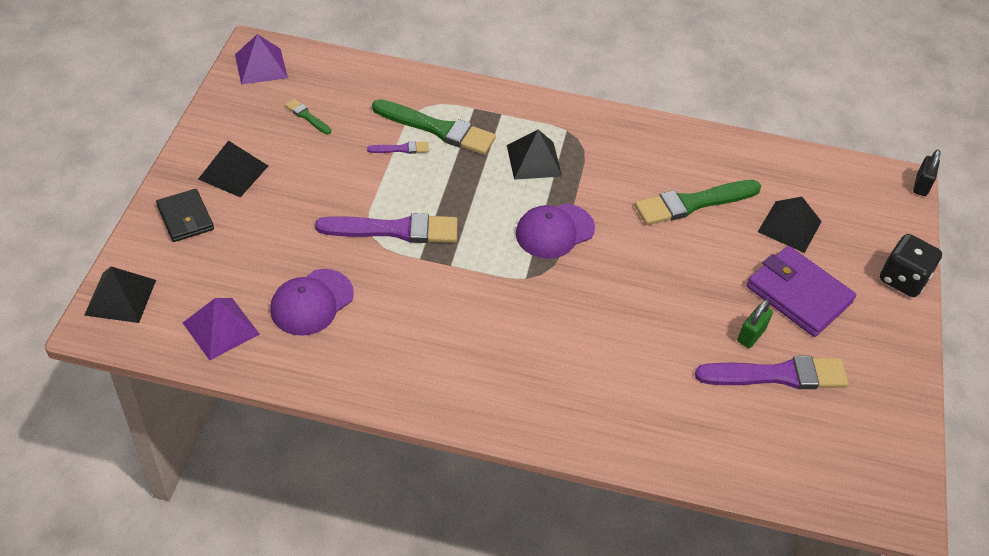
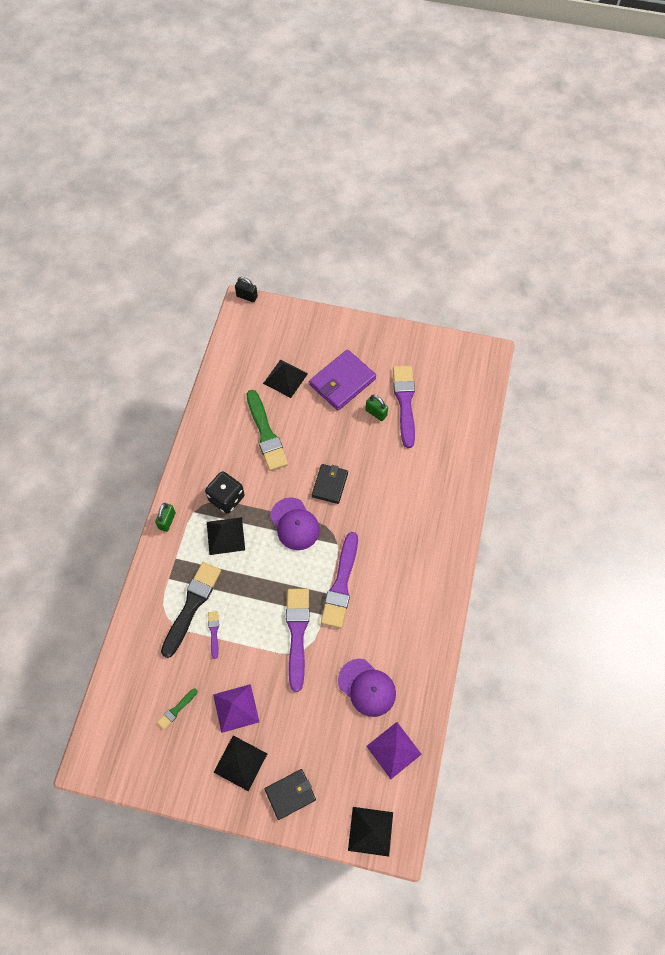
camera: 85 degrees left, 15 degrees up
purple pyramid [235,34,288,84] -> purple pyramid moved to [213,684,259,733]
green brush [372,99,496,155] -> black brush [161,562,221,658]
black dice [880,234,942,297] -> black dice moved to [205,471,245,514]
none -> green padlock [155,503,176,532]
none -> black wallet [312,464,348,504]
none -> purple brush [321,532,358,628]

